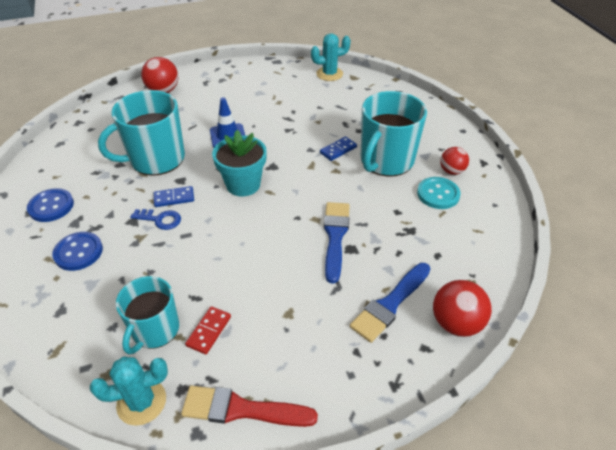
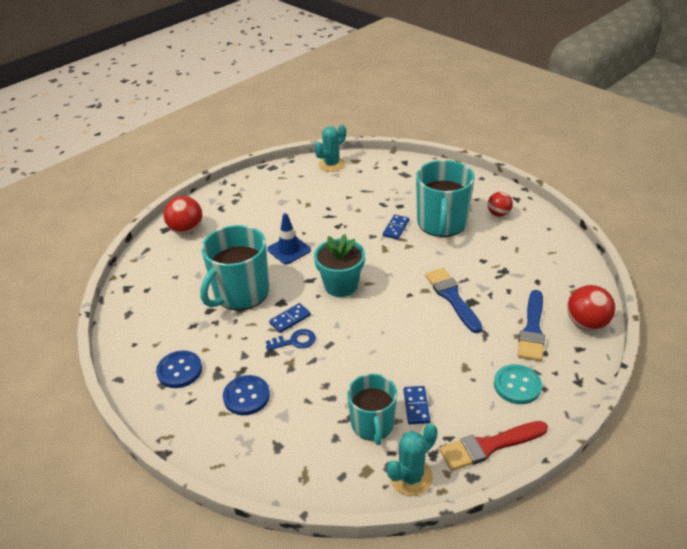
camera: 25 degrees left, 5 degrees down
red domino [185,306,231,354] -> blue domino [403,386,430,424]
turquoise button [417,177,461,209] -> turquoise button moved to [494,364,542,404]

